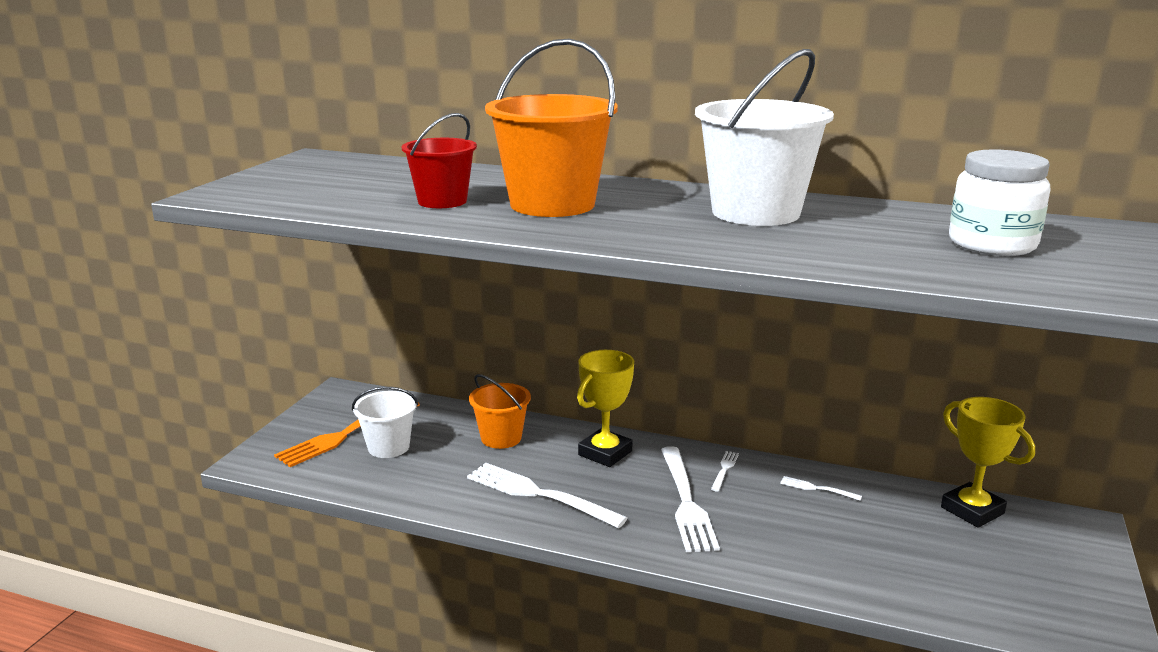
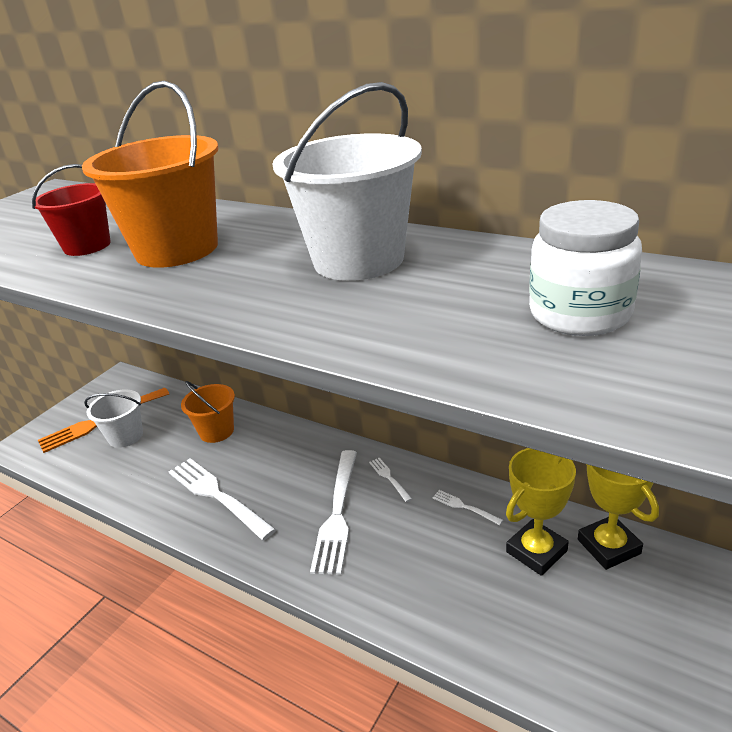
camera: 15 degrees right, 10 degrees up
yellow trophy [577,350,634,467] -> yellow trophy moved to [506,448,576,576]
white fork [711,451,739,491] -> white fork turned 60 degrees counterclockwise [369,458,412,502]

